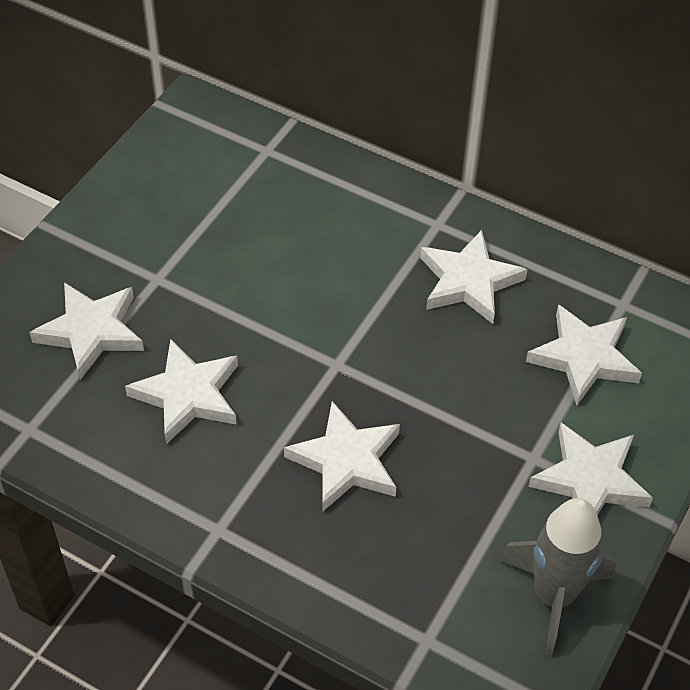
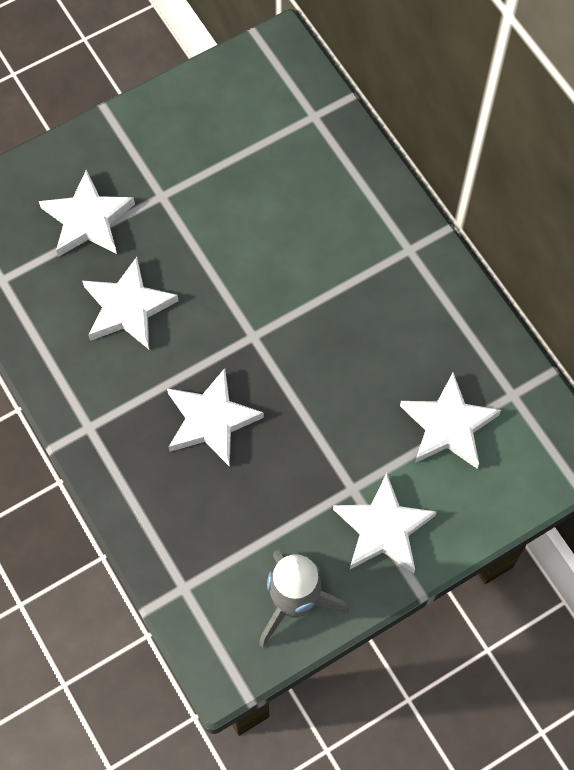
camera: 30 degrees right, 15 degrees up
white star [420,230,528,324] -> none

